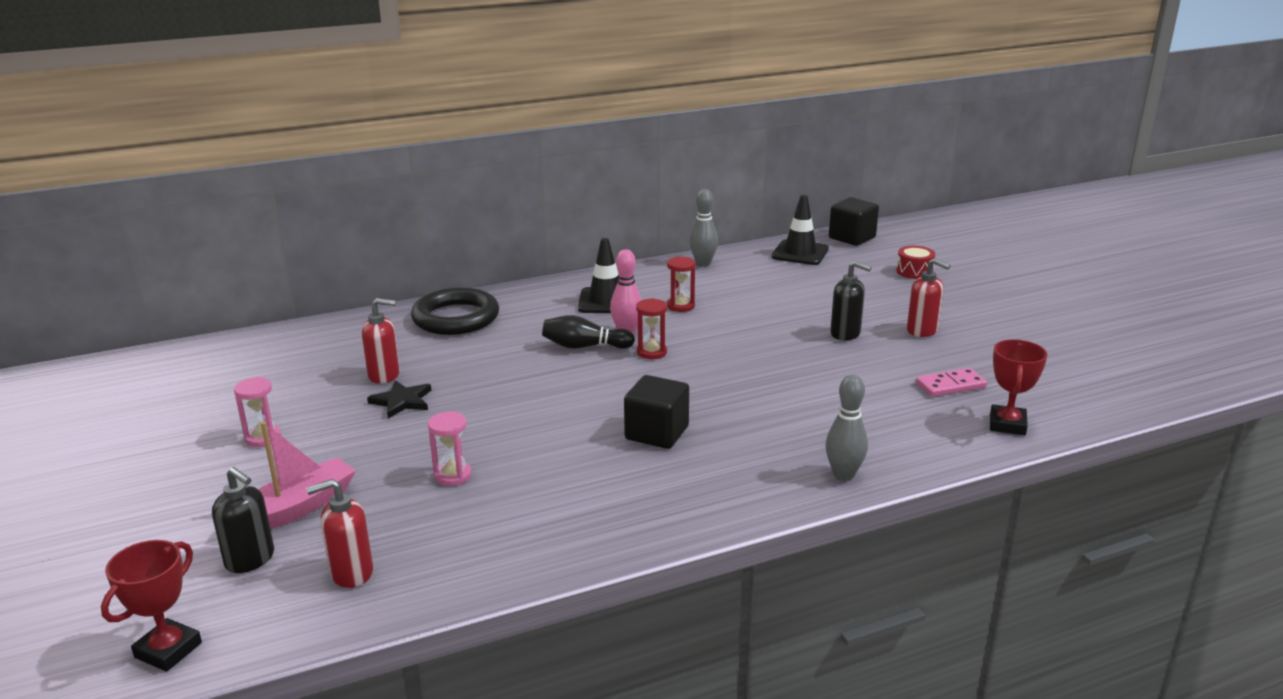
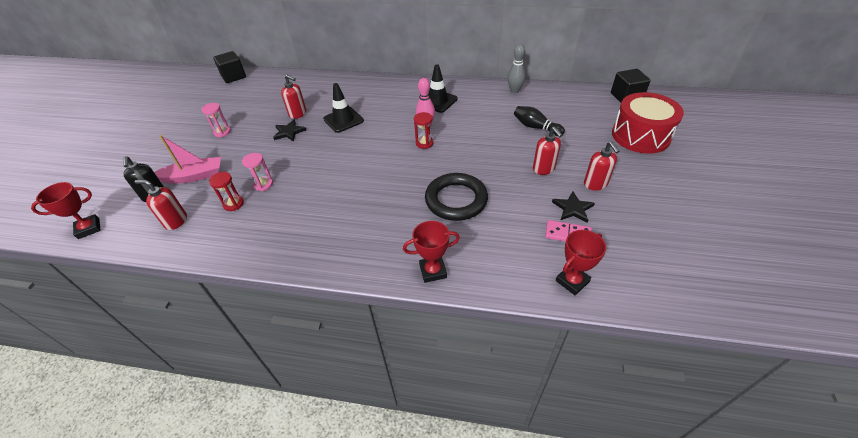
camera: 35 degrees right, 20 degrees up
black ring [411,287,499,335] -> black ring moved to [425,173,488,221]
black bowling pin [542,315,635,349] -> black bowling pin moved to [514,106,565,136]
black cube [624,375,689,449] -> black cube moved to [213,51,246,83]
red hourglass [667,256,696,312] -> red hourglass moved to [209,172,244,211]
black traffic cone [771,195,829,265] -> black traffic cone moved to [323,83,364,133]
grey bowling pin [825,374,868,481] -> red trophy [403,221,460,283]
black soap dispenser [830,261,872,340] -> red soap dispenser [533,127,562,175]
red drum [896,246,935,279] -> red drum [612,92,684,154], size x2.23
none -> black star [552,192,595,223]

